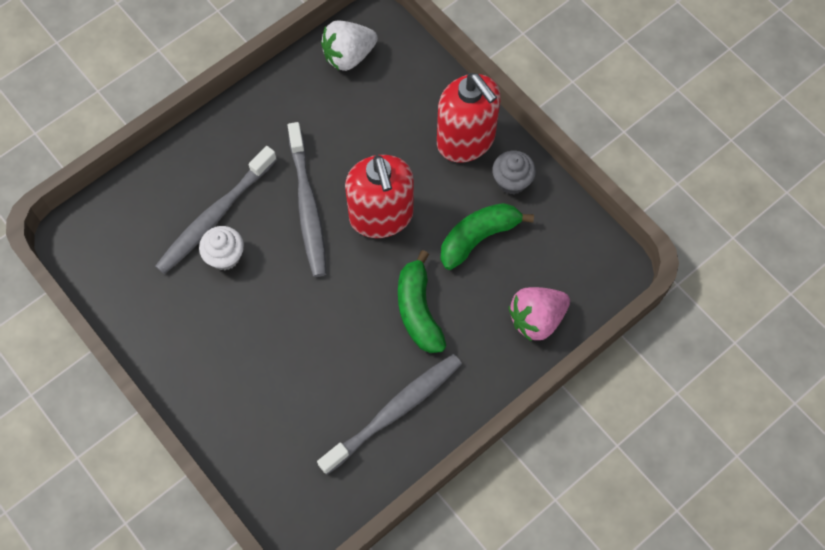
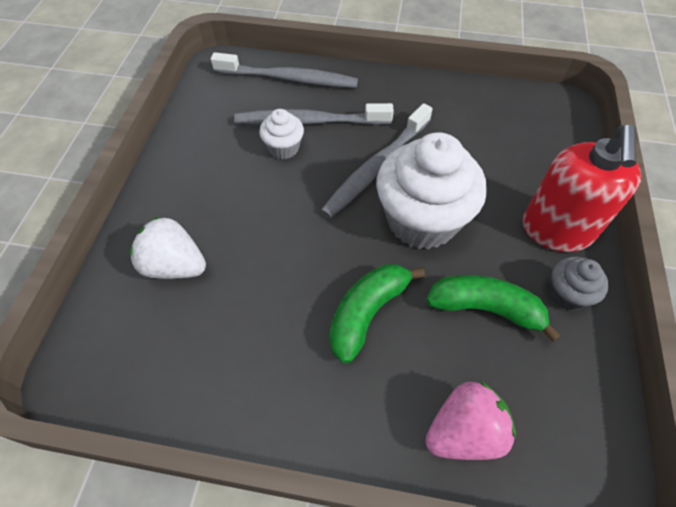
camera: 50 degrees right, 10 degrees down
grey toothbrush [317,354,462,475] -> grey toothbrush moved to [211,52,358,88]
white strawberry [321,21,378,71] -> white strawberry moved to [130,216,206,279]
red soap dispenser [345,155,414,238] -> white cupcake [376,132,487,249]
pink strawberry [509,287,570,342] -> pink strawberry turned 135 degrees clockwise [425,381,516,460]

